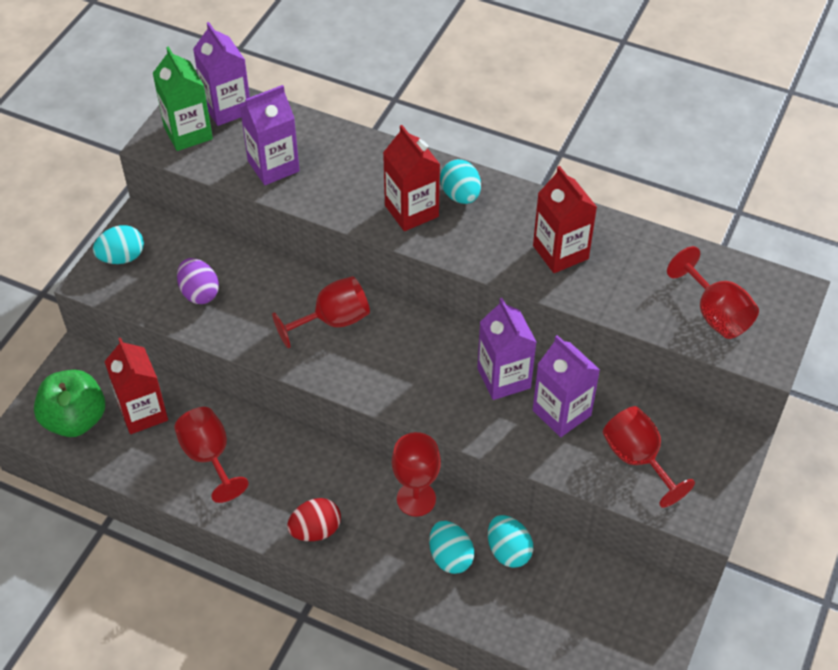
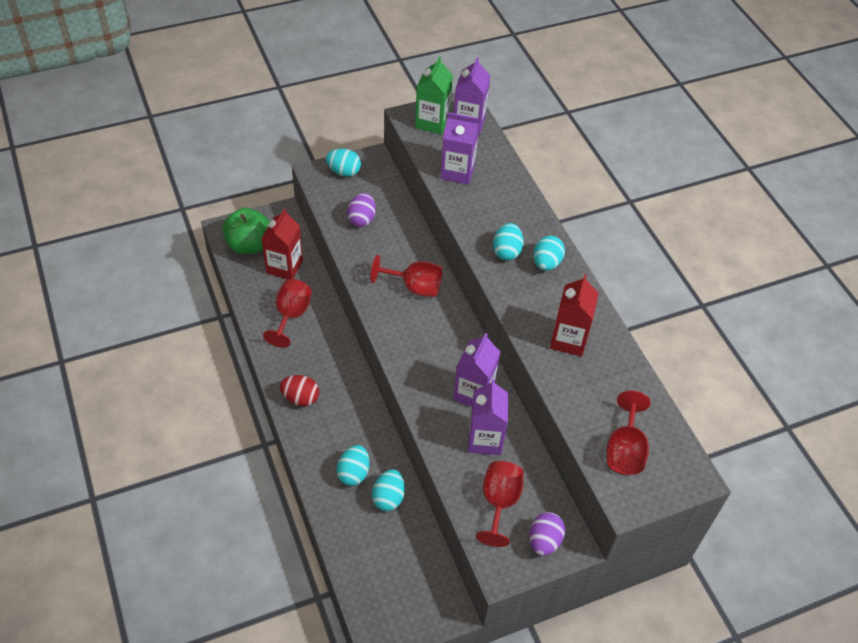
camera: 40 degrees right, 0 degrees up
red carton [383,125,440,231] -> turquoise egg [493,223,524,260]
red goblet [392,432,441,516] -> none
none -> purple egg [529,512,565,556]

